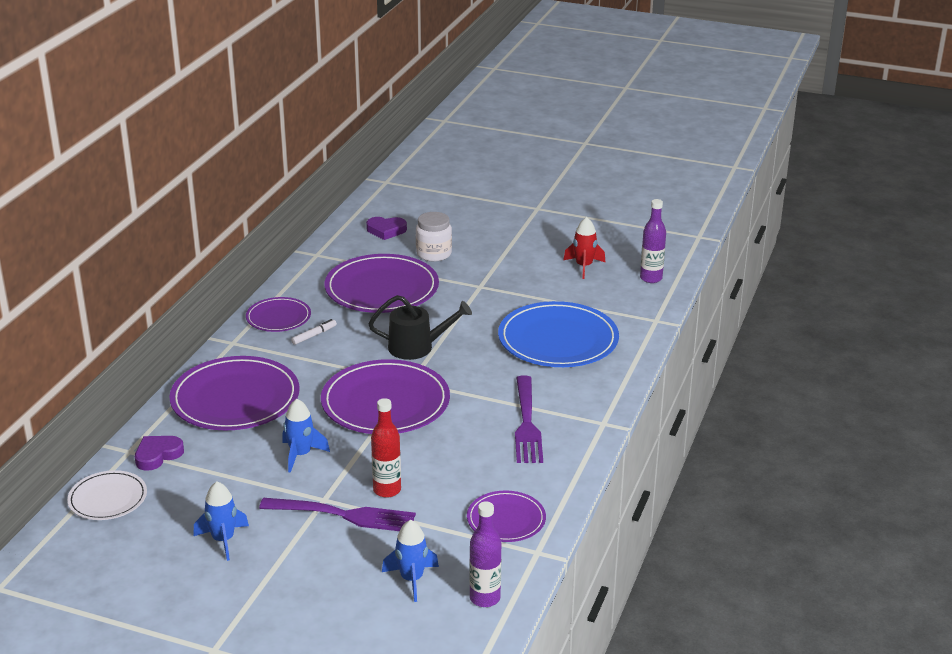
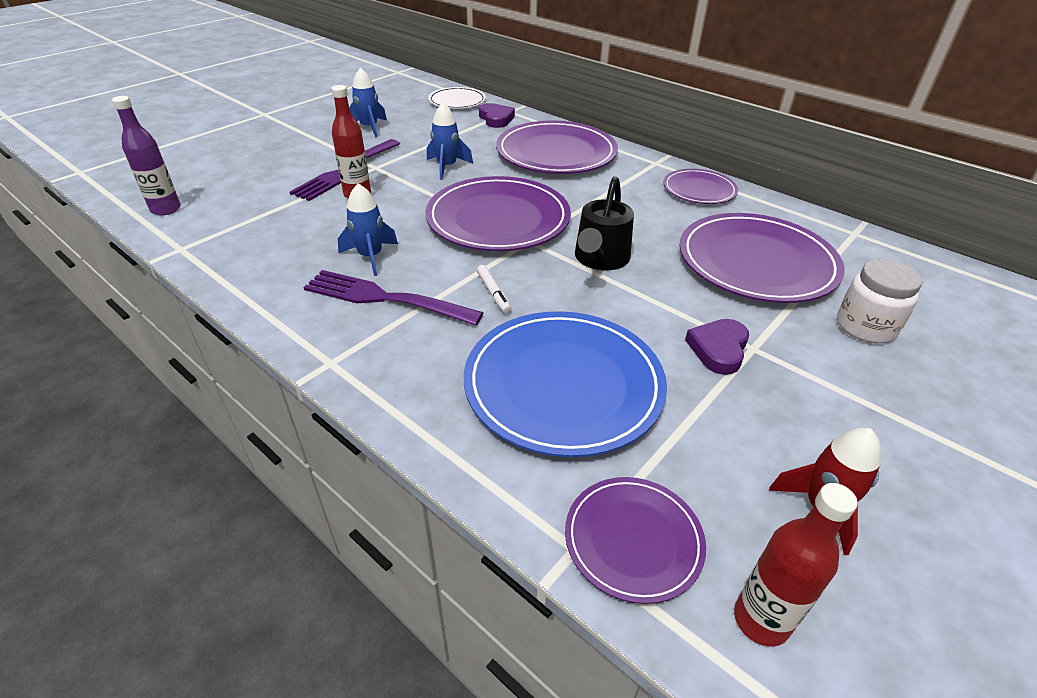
camera: 110 degrees right, 10 degrees up
white marker [291,319,337,345] -> white marker moved to [477,265,511,313]
purple heart [366,217,407,240] -> purple heart moved to [685,319,749,375]
blue rocket [382,520,439,602] -> blue rocket moved to [338,183,398,276]
purple plate [467,490,546,542] -> purple plate moved to [565,477,706,604]
purple bottle [640,199,666,283] -> red bottle [734,483,858,647]

